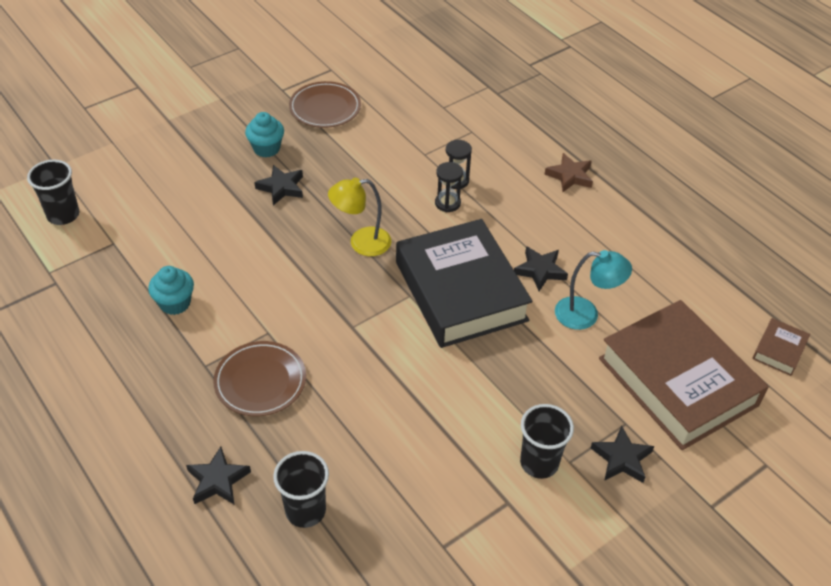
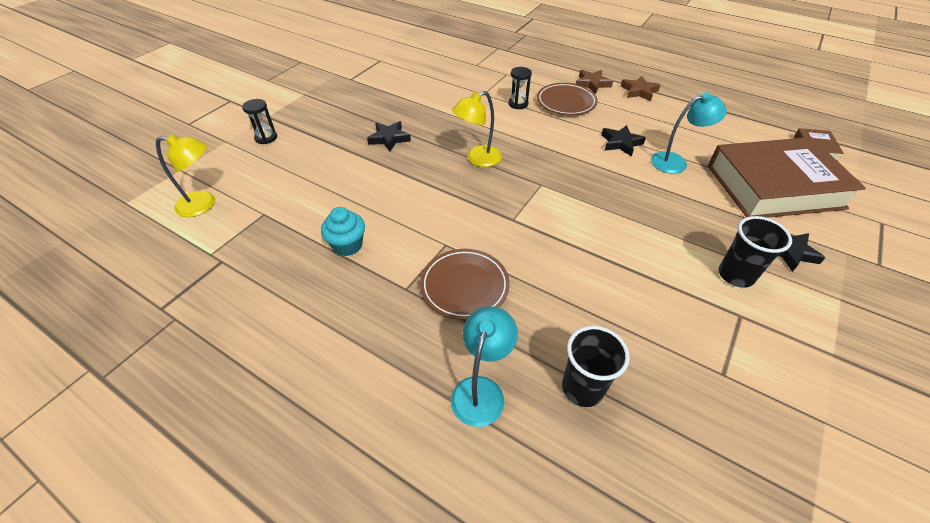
camera: 20 degrees left, 0 degrees up
black cup [27,160,79,225] -> yellow lamp [156,134,215,217]
black star [186,446,251,505] -> turquoise lamp [451,306,518,427]
turquoise cupcake [245,112,284,157] -> none
brown plate [289,81,361,128] -> brown plate moved to [537,83,598,115]
black book [396,219,533,348] -> none
black hourglass [435,162,463,212] -> black hourglass moved to [242,99,277,144]
brown book [599,300,769,450] -> brown book turned 45 degrees counterclockwise [708,137,866,218]
none -> brown star [621,76,660,101]

